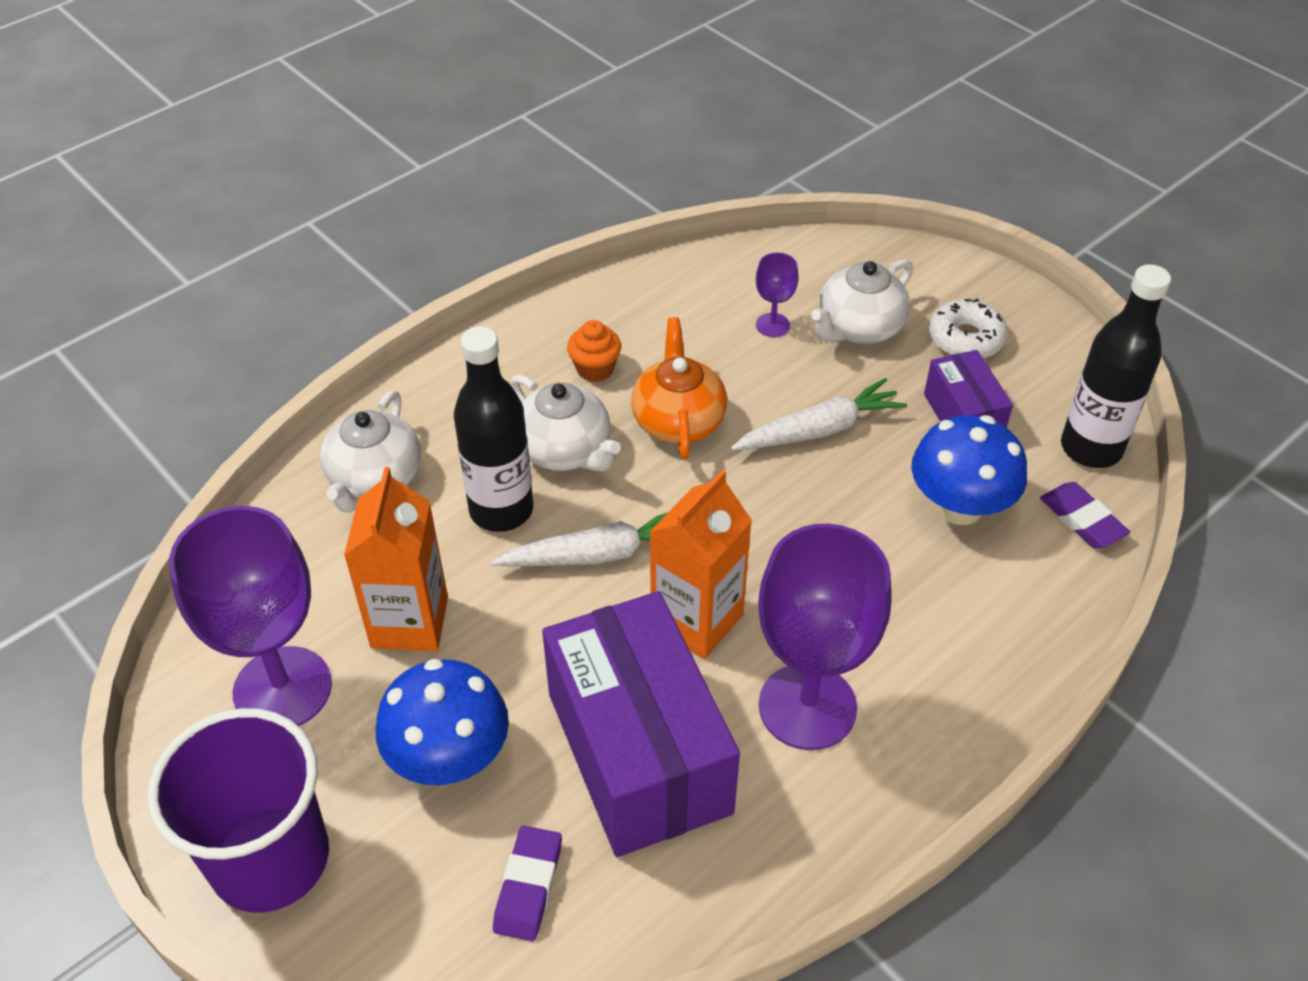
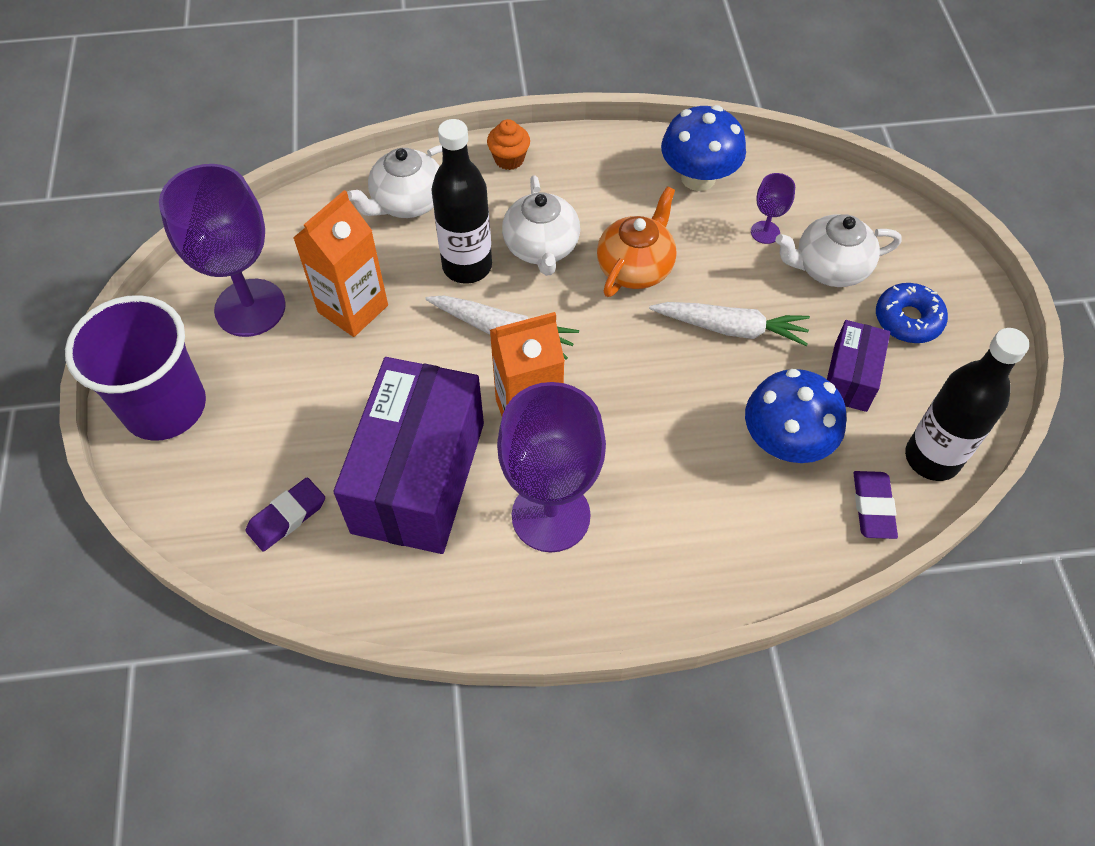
camera: 35 degrees right, 10 degrees up
blue mushroom [376,659,509,785] -> blue mushroom moved to [661,105,746,191]
orange cupcake [567,320,621,382] -> orange cupcake moved to [487,119,530,170]
white donut [929,298,1008,359] -> blue donut [876,283,948,343]

